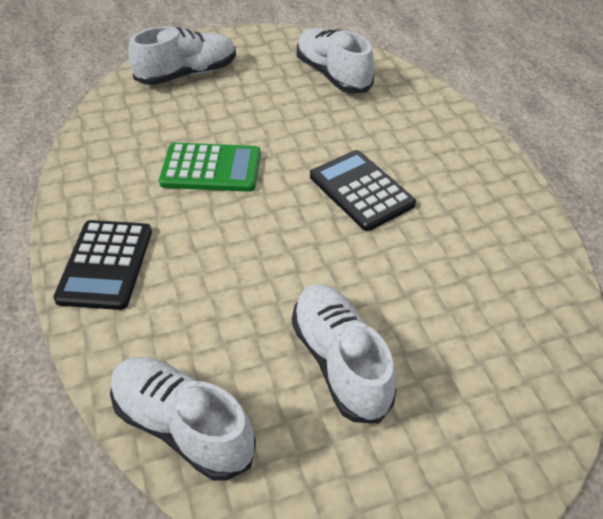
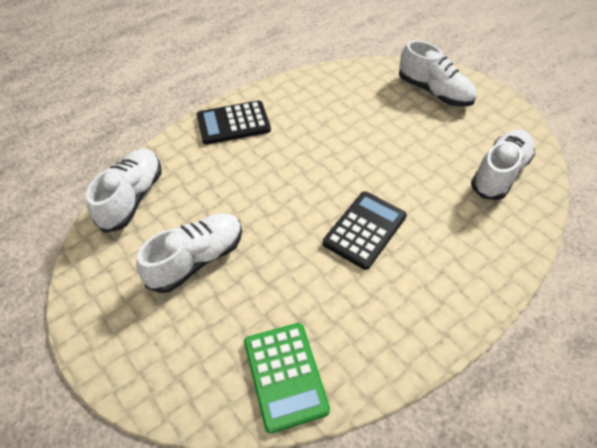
camera: 70 degrees right, 5 degrees up
green calculator [159,143,261,192] -> green calculator moved to [244,323,330,433]

